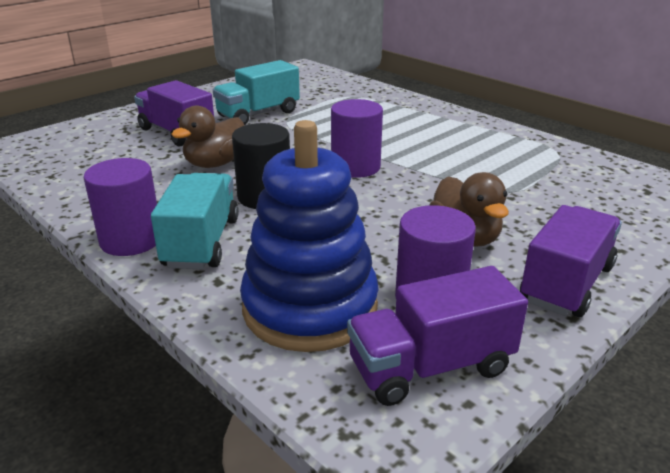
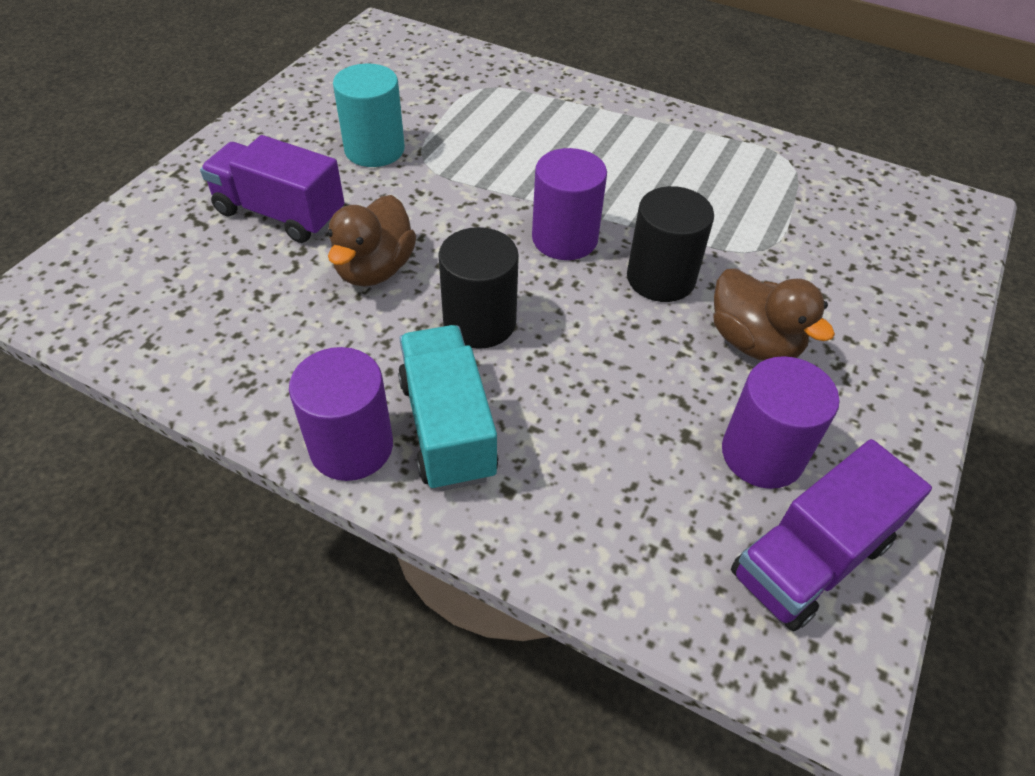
camera: 20 degrees left, 20 degrees up
turquoise truck [213,60,300,125] -> turquoise cylinder [333,64,405,167]
blue stacking toy [240,120,379,352] -> none
purple truck [520,205,622,317] -> none
none -> black cylinder [627,186,714,302]

